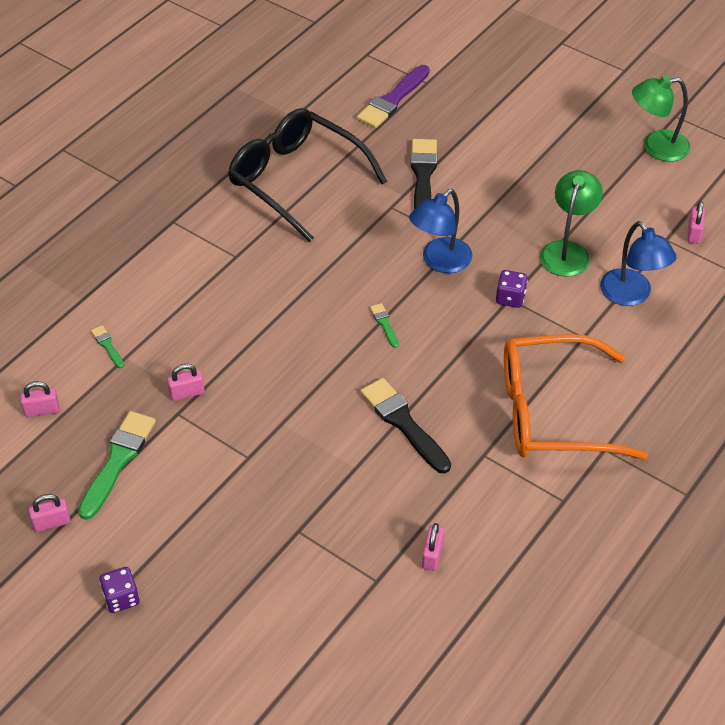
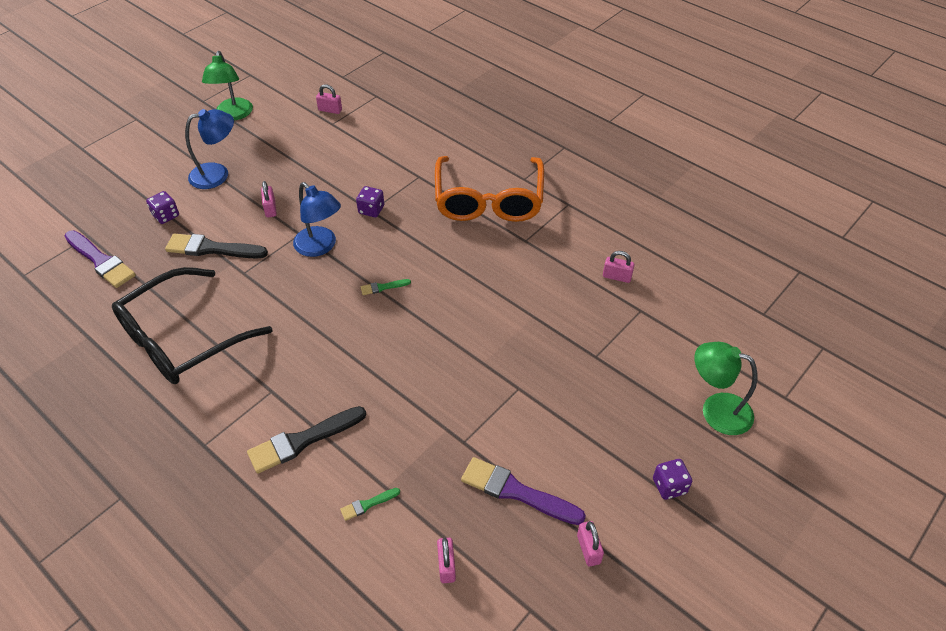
camera: 85 degrees left, 0 degrees up
green brush [78,411,156,520] -> purple brush [461,457,586,525]
pink padlock [167,364,205,401] -> pink padlock moved to [261,181,277,217]
black brush [360,378,451,473] -> black brush moved to [247,406,366,474]
green lamp [540,170,603,277] -> green lamp moved to [695,342,757,435]
blue lamp [600,221,677,306] -> blue lamp moved to [185,109,234,189]
none -> purple dice [146,191,179,224]

